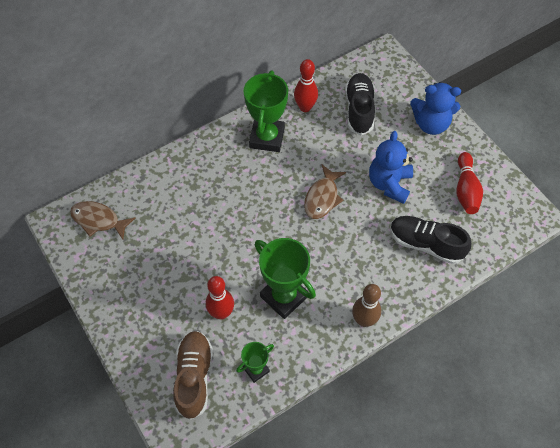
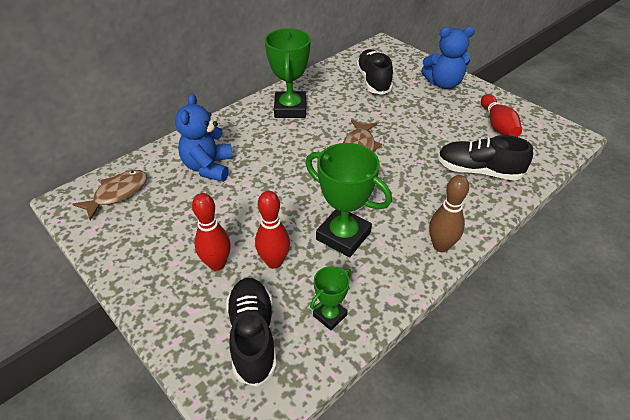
camera: 10 degrees left, 15 degrees down
brown fish [70,201,135,240] -> brown fish turned 120 degrees clockwise [72,170,147,220]
brown shoe [173,331,213,420] -> black shoe [226,278,277,387]
red bowling pin [294,59,318,112] -> red bowling pin moved to [192,193,231,271]
blue teddy bear [369,131,413,204] -> blue teddy bear moved to [175,94,233,182]

